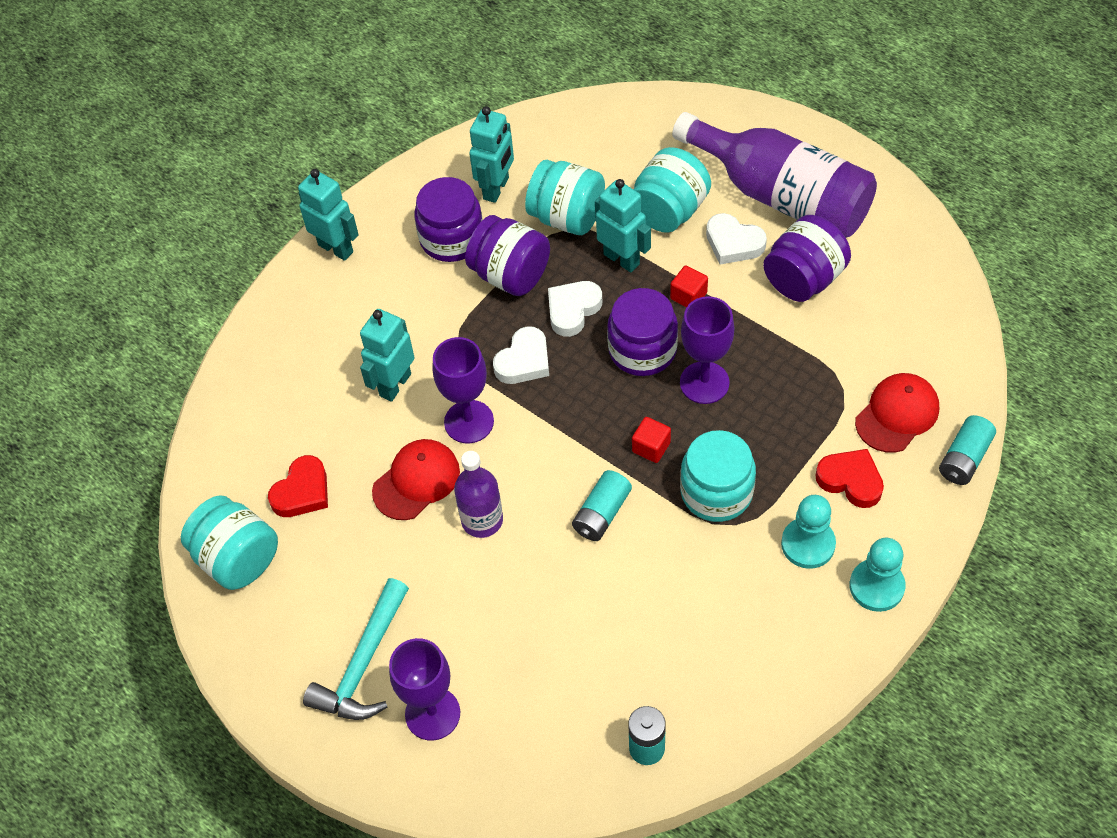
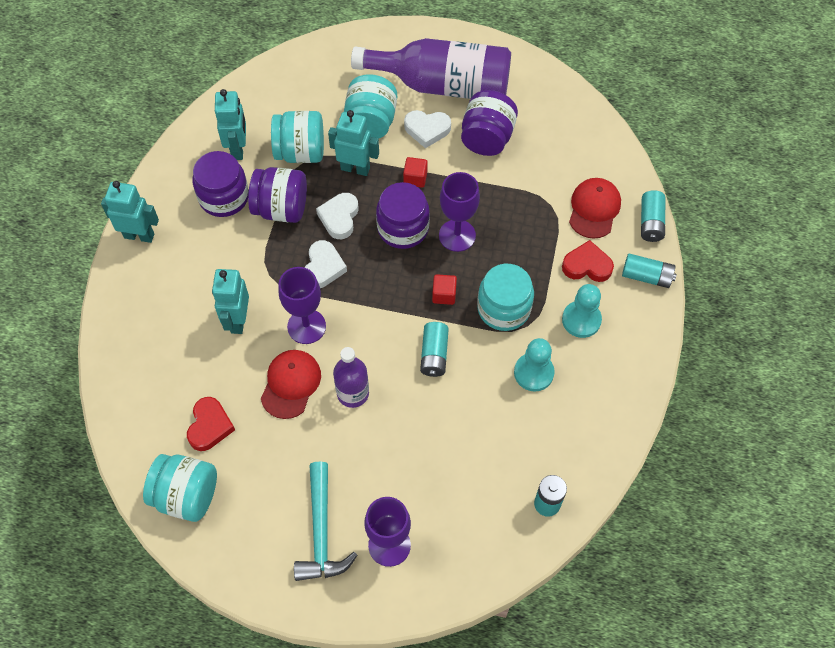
camera: 30 degrees left, 5 degrees up
turquoise pawn [850,538,906,612] -> turquoise pawn moved to [514,338,555,391]
none -> turquoise battery [622,254,677,288]

